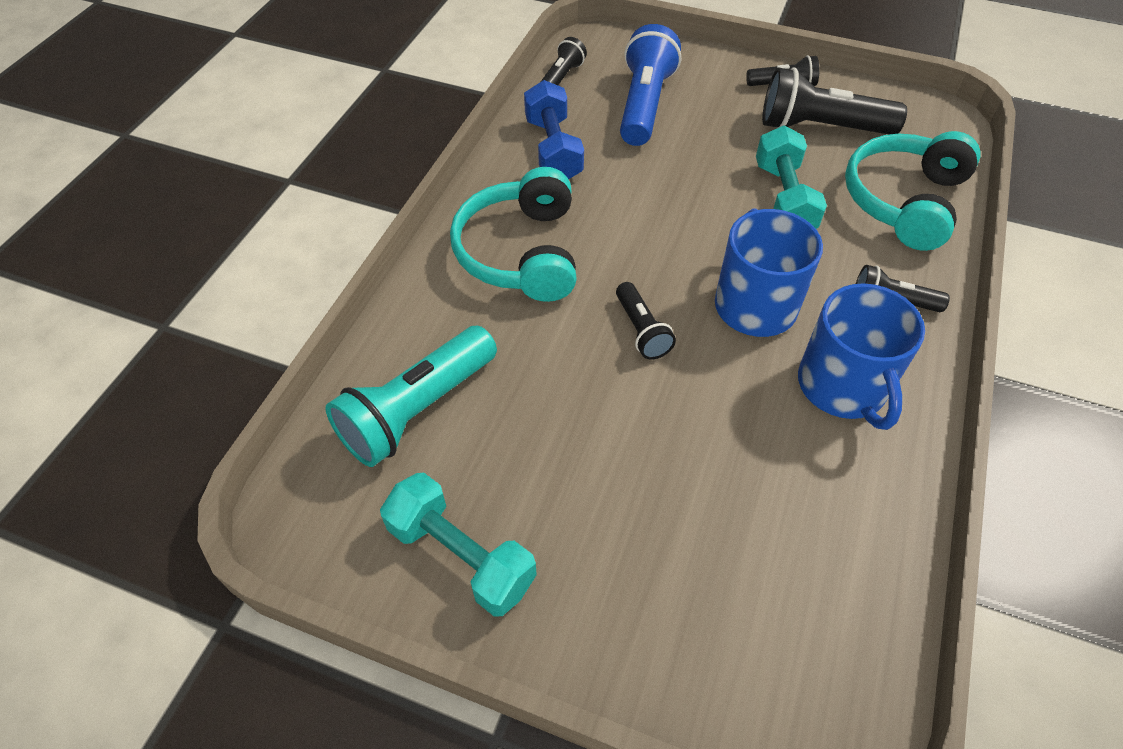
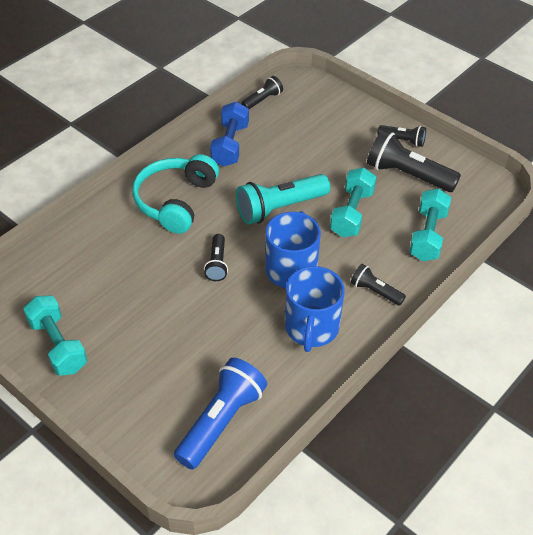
camera: 20 degrees right, 5 degrees down
turquoise flashlight [325,326,497,467] -> turquoise flashlight moved to [236,174,330,225]
blue flashlight [620,24,681,146] -> blue flashlight moved to [174,358,267,470]
turquoise headphones [845,131,981,251] -> turquoise dumbbell [409,188,451,261]

